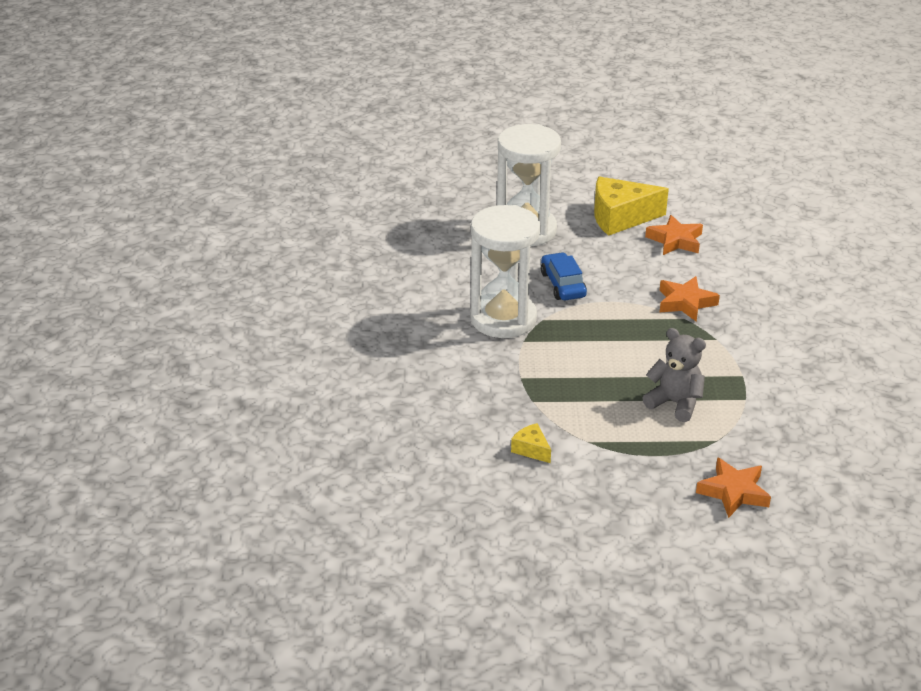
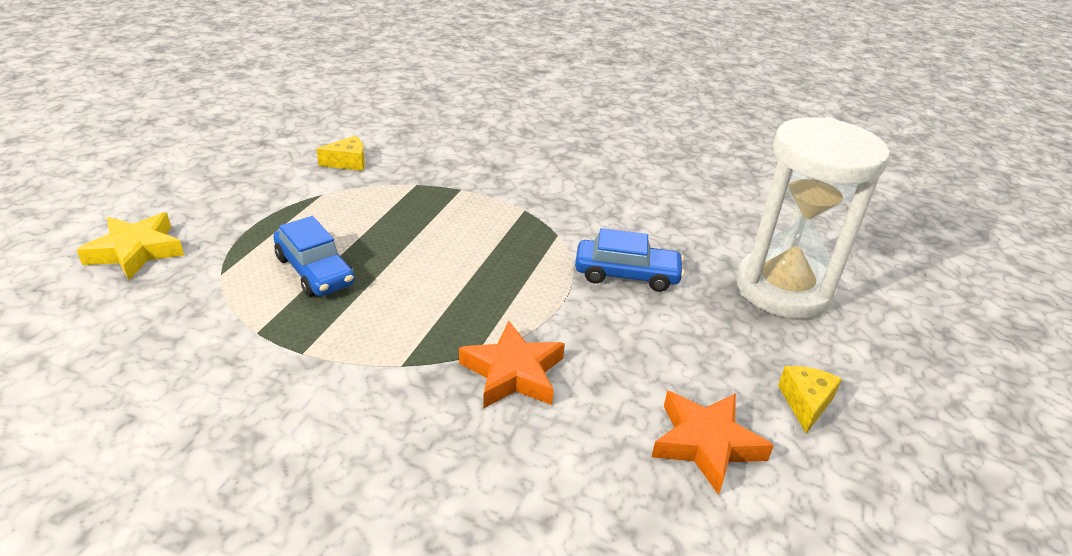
camera: 110 degrees right, 0 degrees up
white hourglass [470,205,541,338] -> none
yellow cheese [594,177,669,236] -> yellow cheese [778,366,842,433], size x0.47
grey teddy bear [643,328,706,422] -> blue car [273,216,355,297]
orange star [696,457,771,518] -> yellow star [77,212,184,280]

